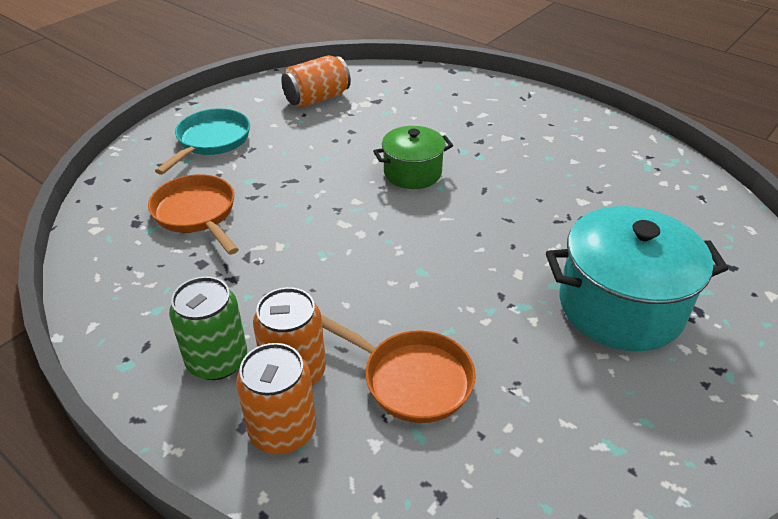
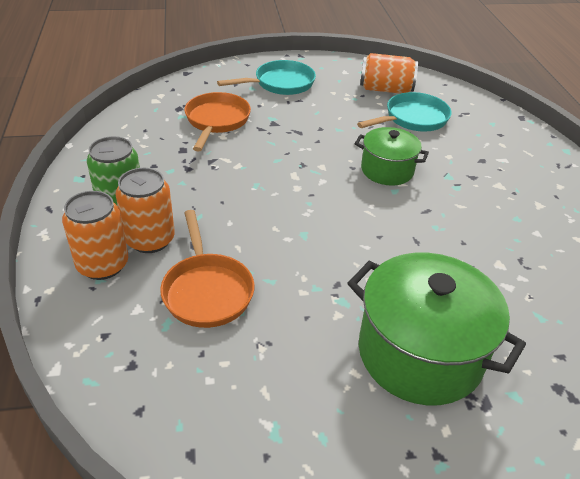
camera: 40 degrees right, 0 degrees up
turquoise pot [546,206,728,351] -> green pot [347,253,526,406]
none -> turquoise pan [357,92,452,132]

